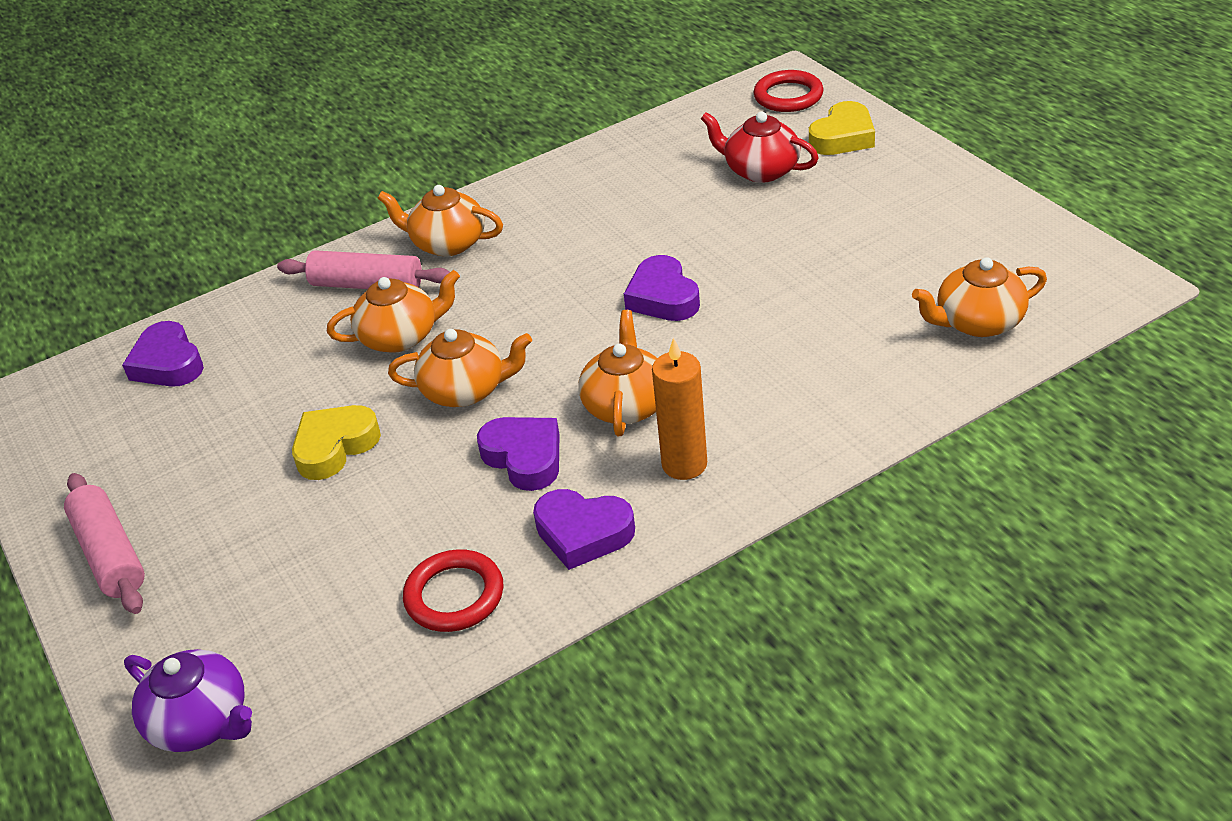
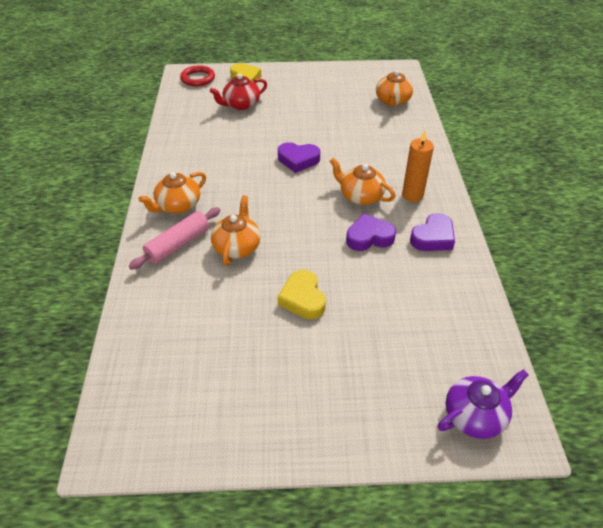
camera: 65 degrees left, 5 degrees up
pink rolling pin [64,473,145,614] -> none
purple heart [122,321,204,387] -> none
orange teapot [388,329,532,407] -> none
red ring [403,549,503,632] -> none

